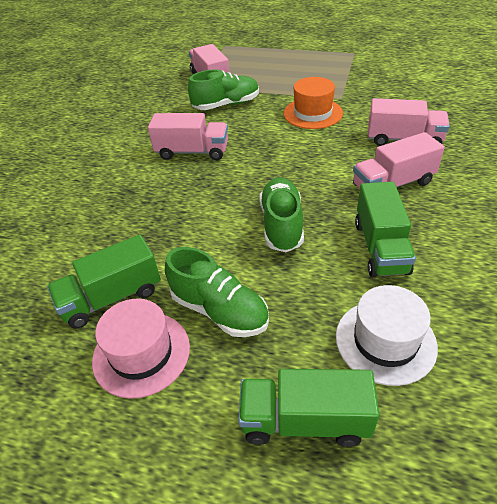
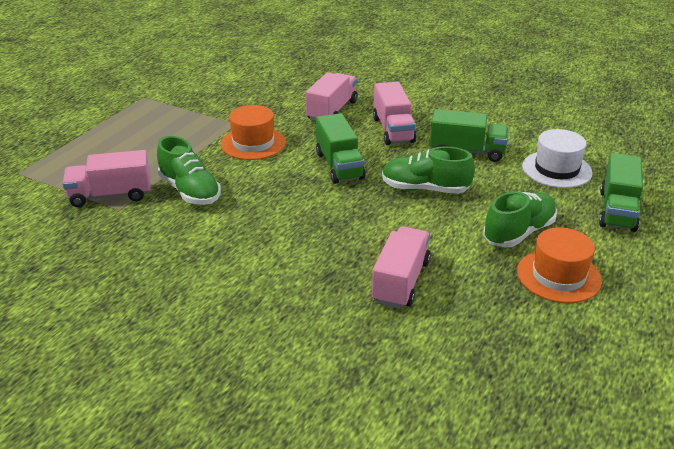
camera: 80 degrees left, 10 degrees down
green truck [47,235,161,329] -> green truck moved to [316,113,365,184]
pink hat [92,298,190,399] -> orange hat [517,227,602,303]
pink truck [148,113,228,160] -> pink truck moved to [372,226,431,309]
green shoe [188,69,259,110] -> green shoe turned 150 degrees clockwise [157,136,221,205]

